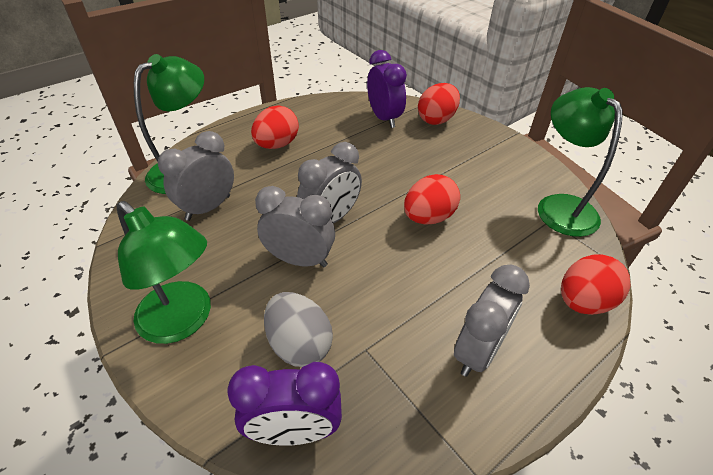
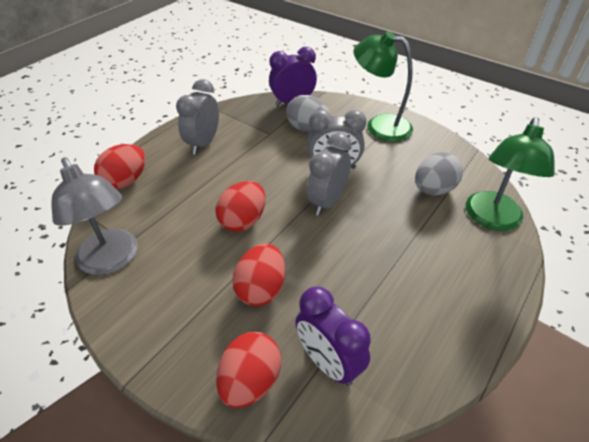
camera: 165 degrees right, 0 degrees up
grey clock [158,131,234,221] -> grey egg [415,152,463,195]
red egg [251,105,299,149] -> red egg moved to [232,243,285,306]
green lamp [538,87,623,237] -> grey lamp [51,157,138,275]

